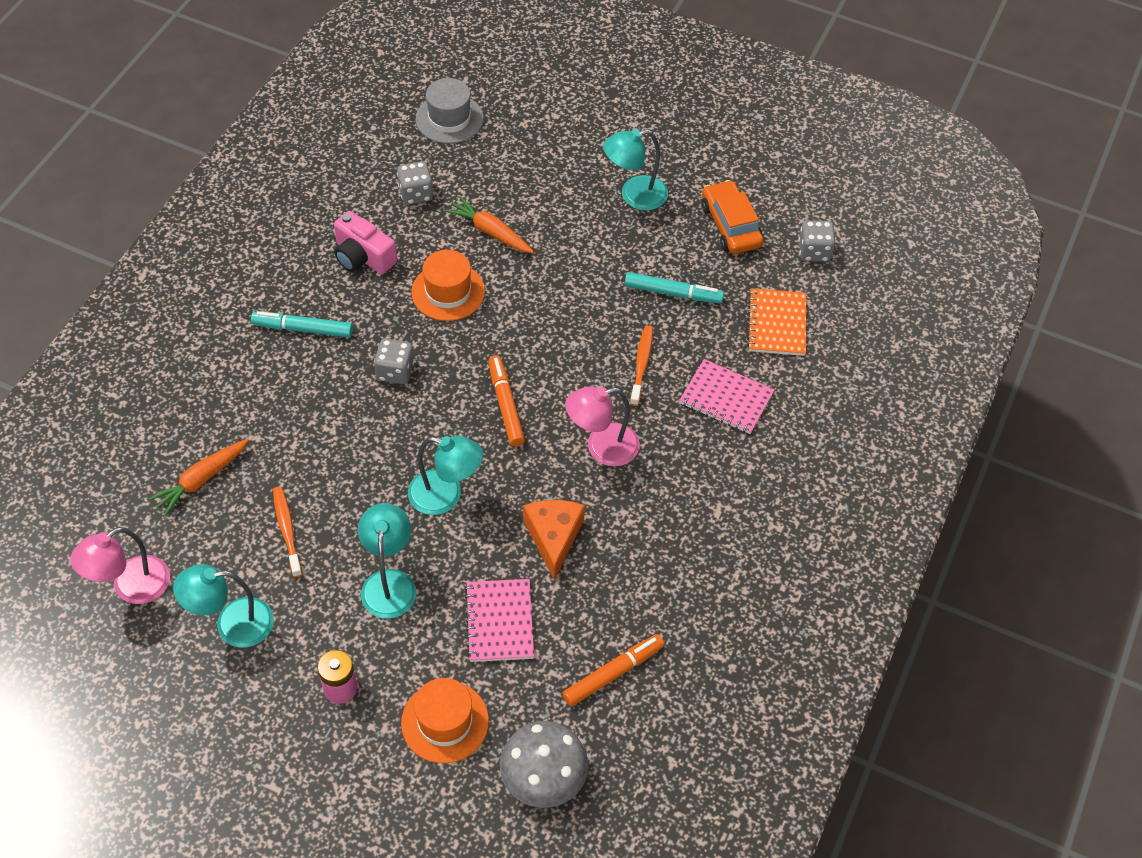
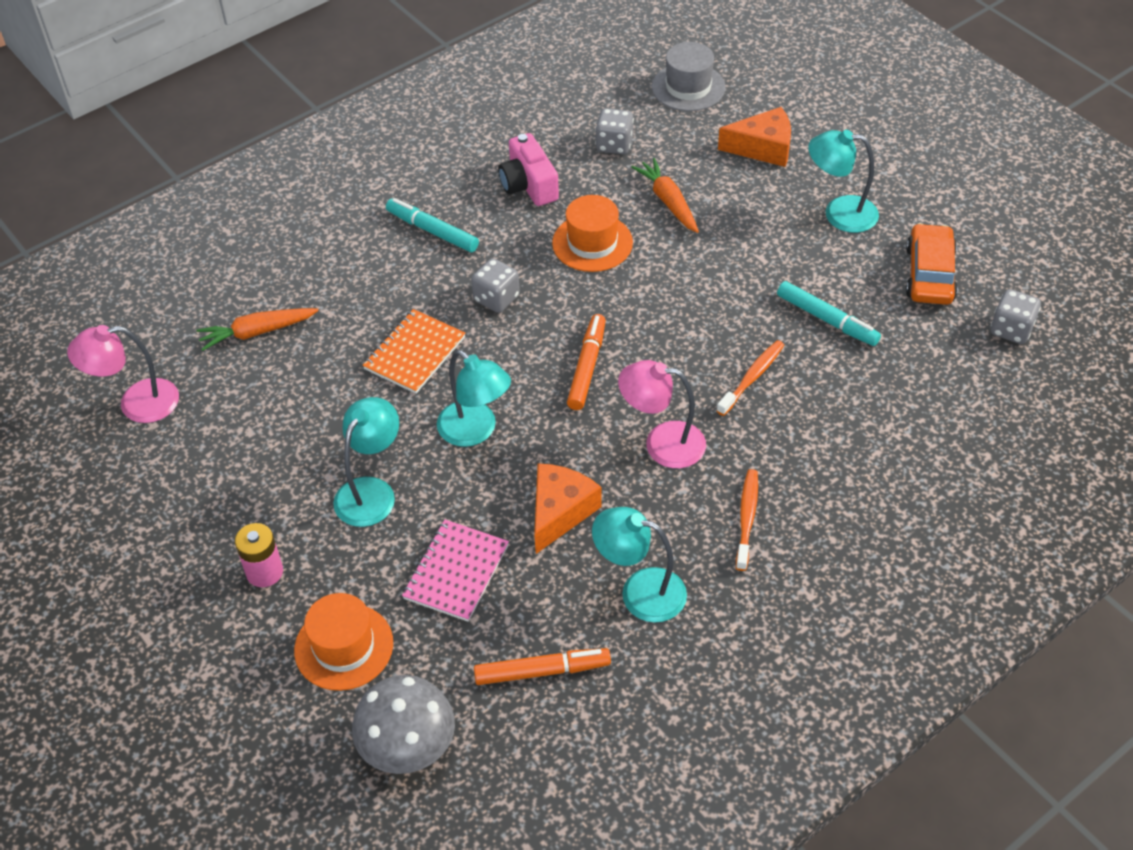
camera: 30 degrees right, 5 degrees down
turquoise lamp [173,564,274,648] -> turquoise lamp moved to [592,507,687,623]
orange toothbrush [273,487,302,578] -> orange toothbrush moved to [736,469,758,571]
pink notebook [679,359,775,434] -> none
orange notebook [747,288,806,356] -> orange notebook moved to [363,309,466,394]
none -> orange cheese [718,107,791,167]

